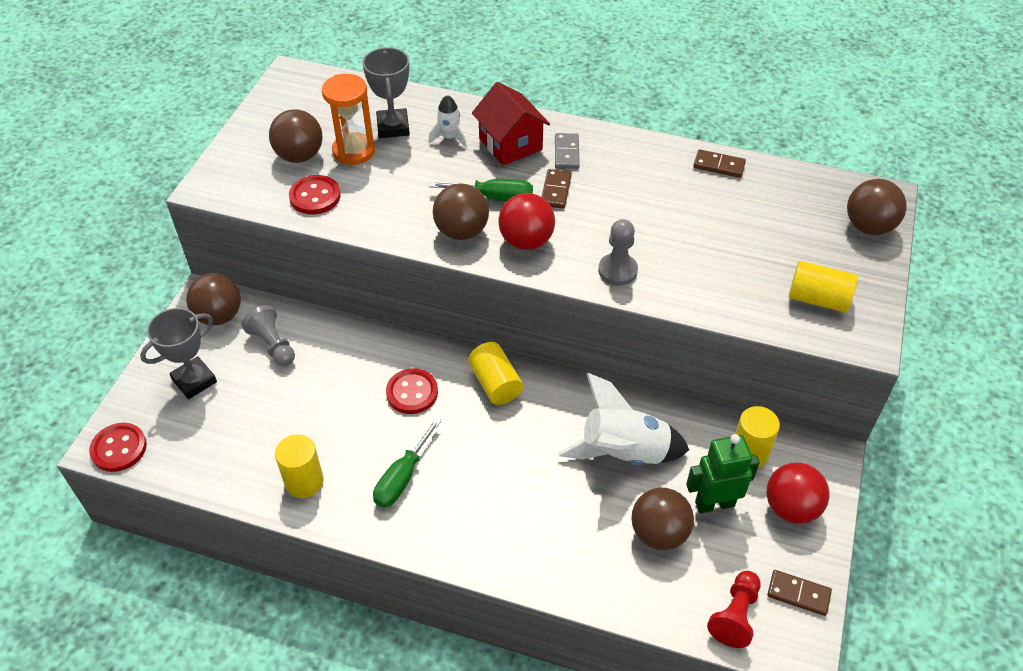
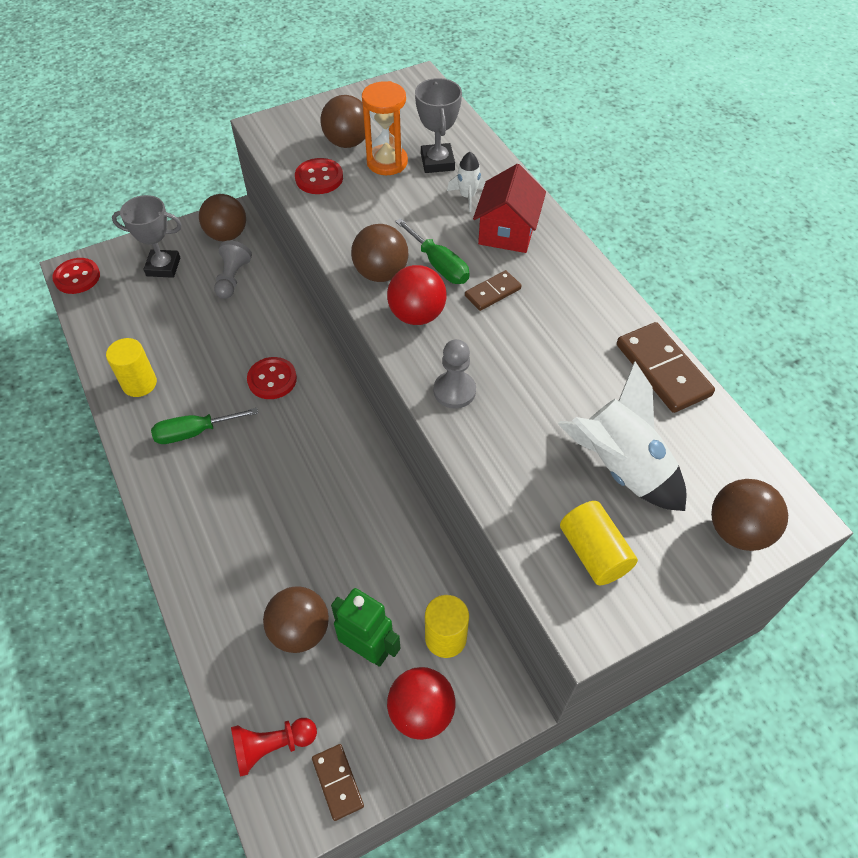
camera: 45 degrees right, 5 degrees up
grey trophy [362,47,410,138] -> grey trophy turned 45 degrees counterclockwise [415,78,462,173]
yellow cylinder [468,342,523,405] -> none
grey domino [555,133,580,169] -> none
white rocket [558,373,689,465] -> white rocket moved to [558,361,686,511]
brown domino [693,149,746,178] -> brown domino [617,322,715,413], size x1.74

